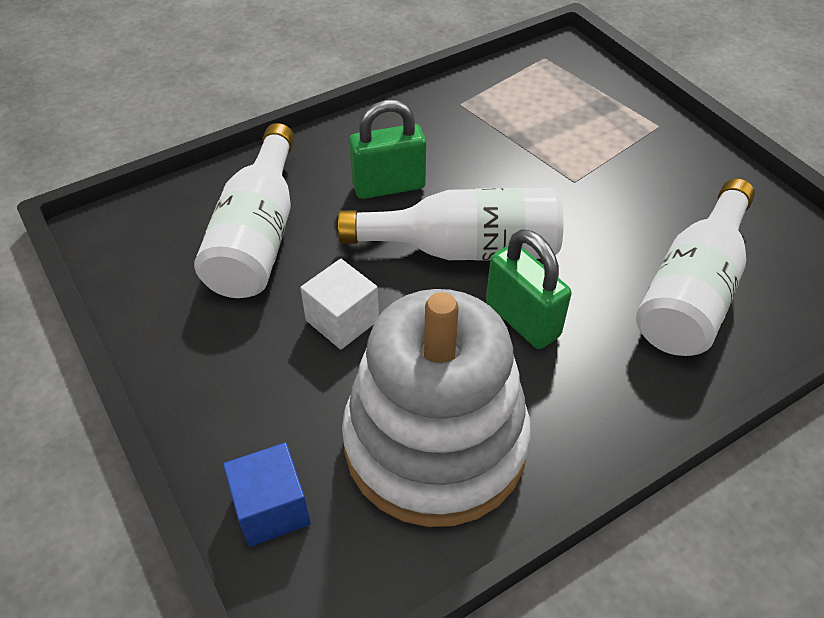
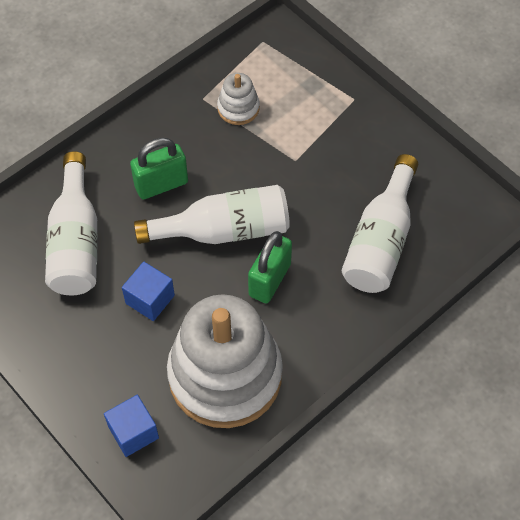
camera: 10 degrees left, 10 degrees up
white cube [300,259,379,350] -> blue cube [122,262,175,321]
green padlock [486,229,572,349] -> green padlock turned 75 degrees clockwise [248,231,292,303]
none -> white stacking toy [217,73,260,125]

